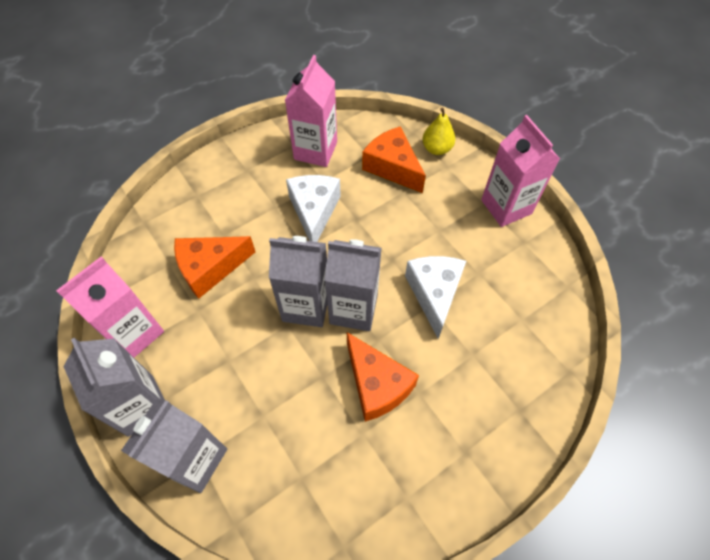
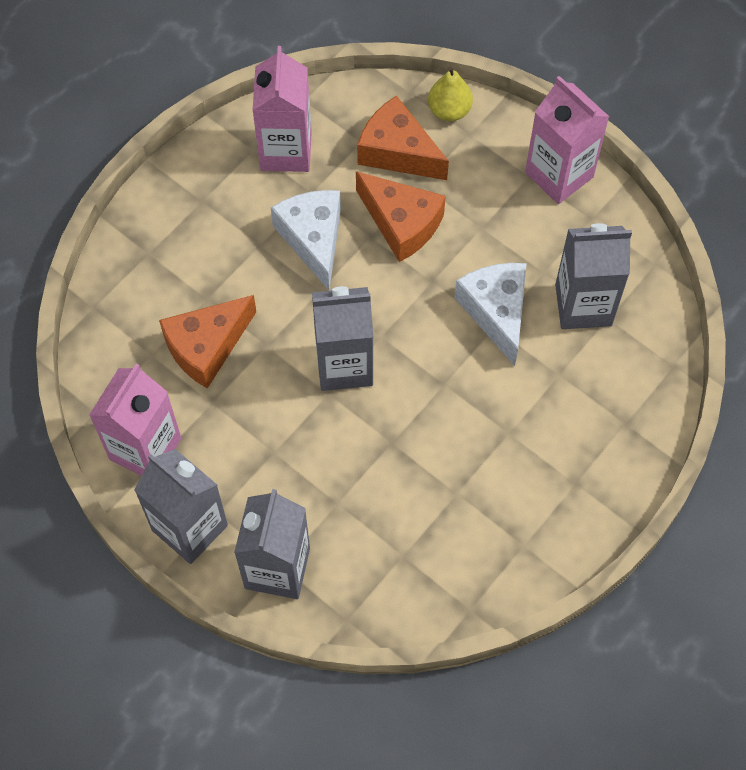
camera: 15 degrees left, 5 degrees up
grey carton [325,239,382,331] -> grey carton moved to [555,223,632,329]
orange cheese [347,332,419,422] -> orange cheese moved to [356,171,446,262]

